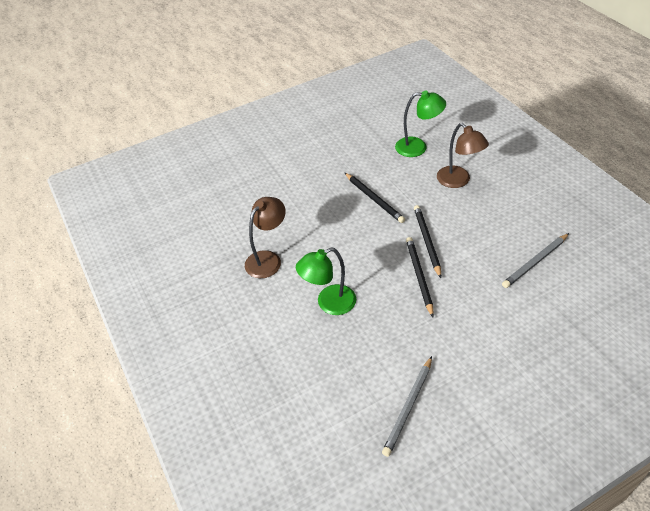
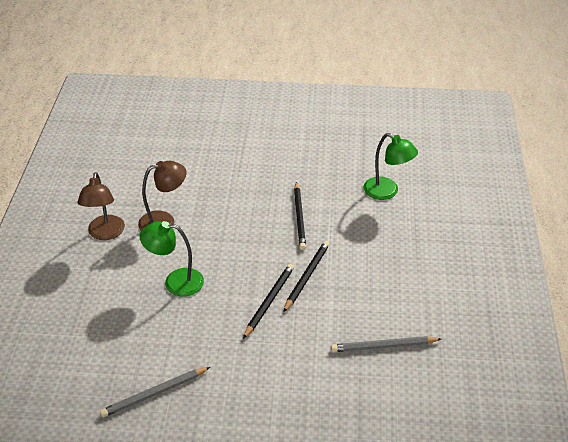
camera: 30 degrees right, 5 degrees down
brown lamp [437,123,489,188] -> brown lamp moved to [77,172,125,240]

